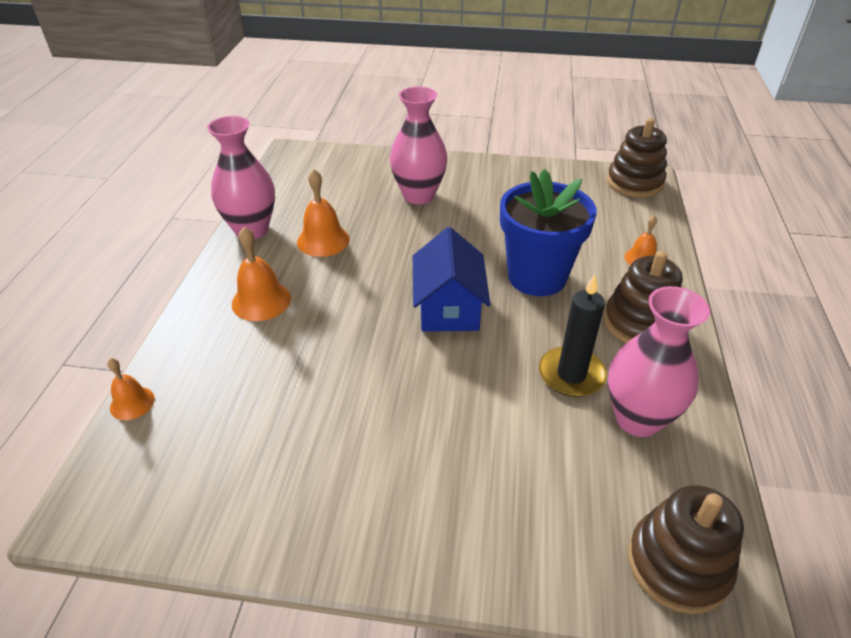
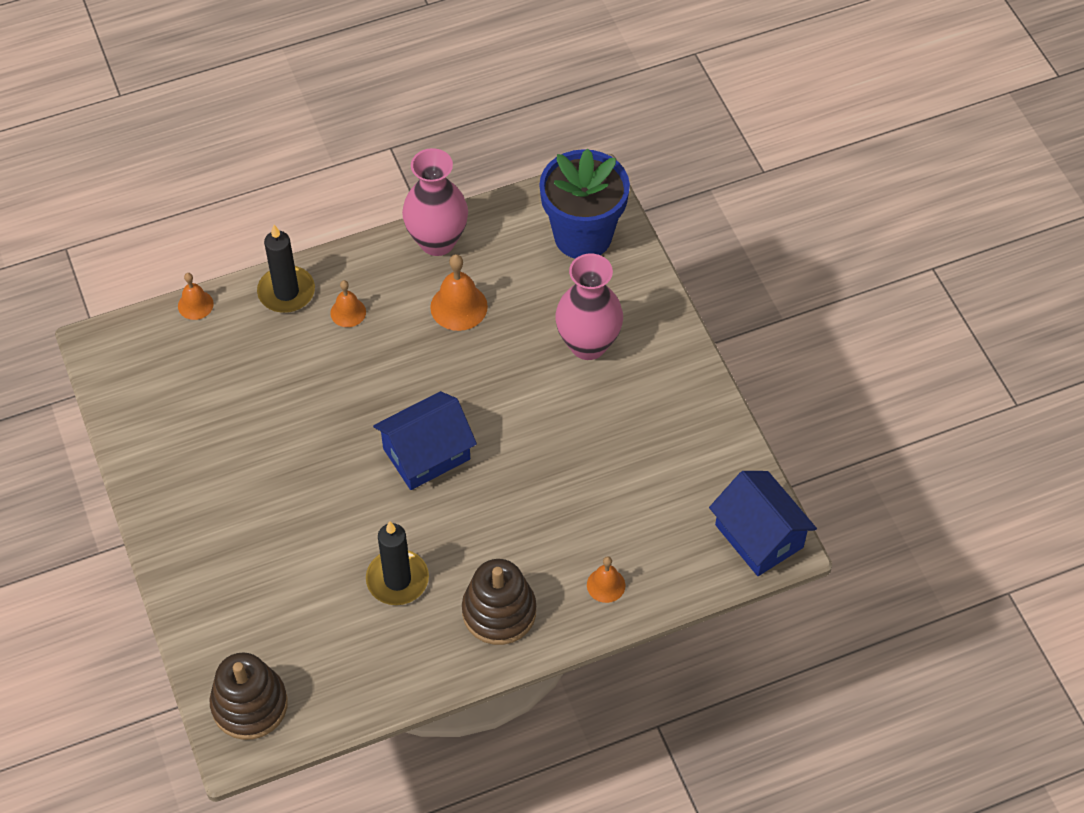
camera: 60 degrees right, 15 degrees up
orange bell [232,227,291,321] -> orange bell [330,280,366,327], size x0.62
blue flower pot [500,169,597,296] -> blue flower pot moved to [539,149,630,259]
brown stacking toy [607,118,667,198] -> blue house [709,471,817,576]
pink vase [608,286,710,437] -> none
none -> black candle [257,225,315,313]

